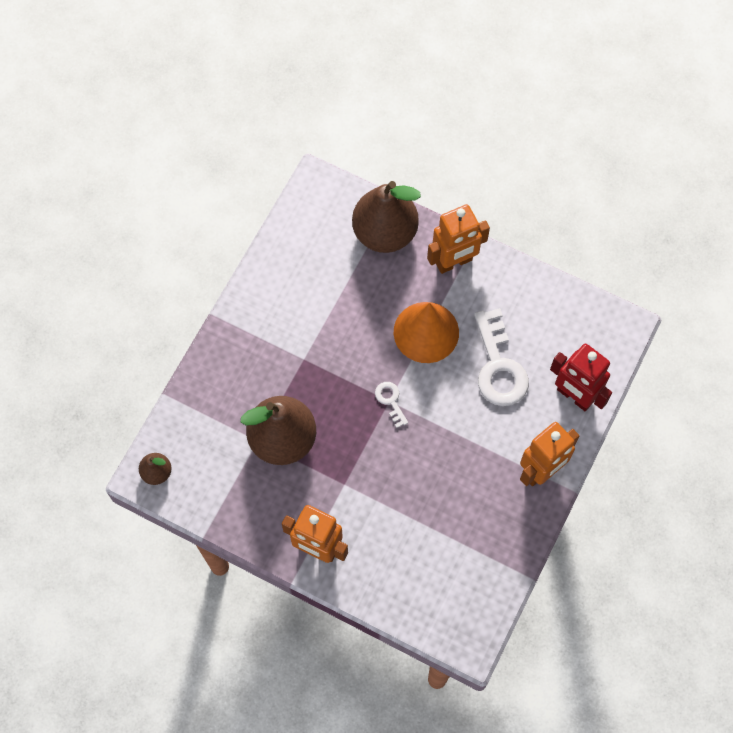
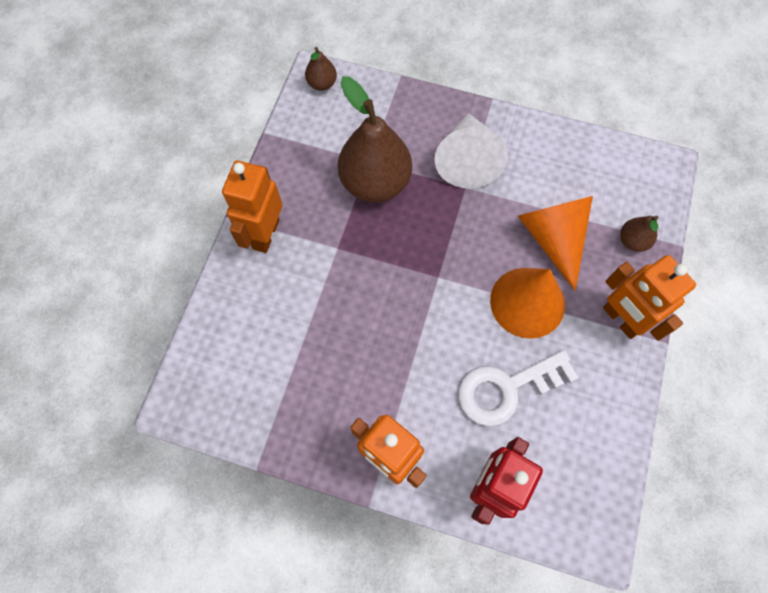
camera: 80 degrees right, 0 degrees up
brown pear [352,181,421,253] -> brown pear [620,216,658,252], size x0.46
white key [375,382,408,428] -> none
none -> white cone [434,113,508,189]
none -> orange cone [518,196,593,291]

